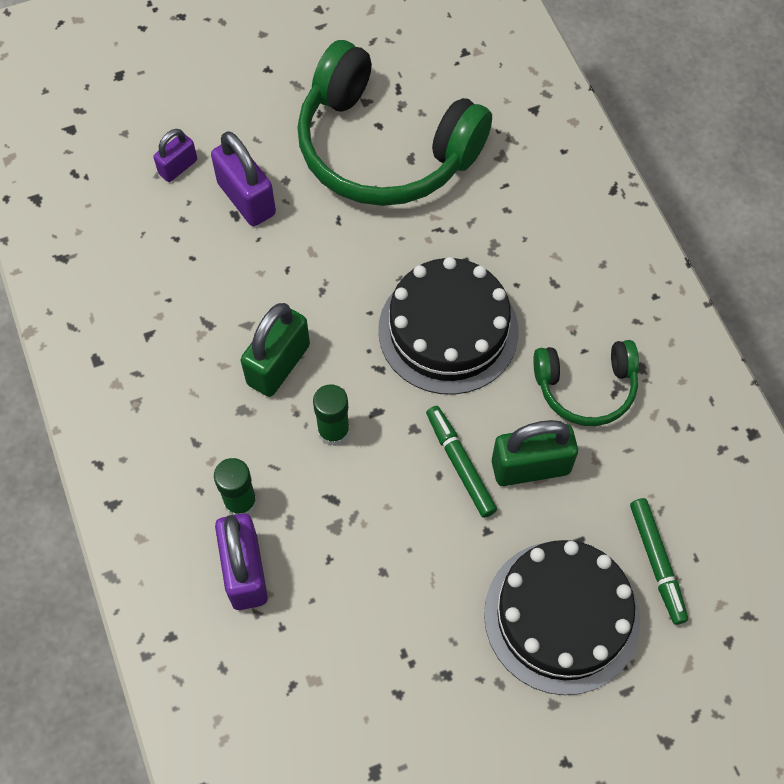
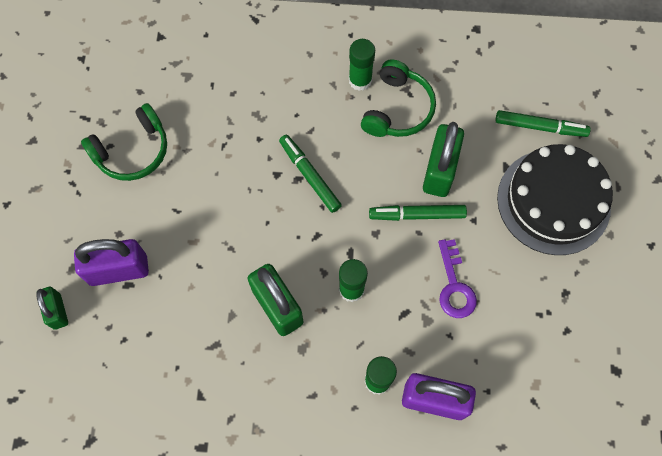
camera: 65 degrees left, 5 degrees up
purple padlock [153,129,197,182] -> green padlock [36,287,68,330]
green headphones [297,40,492,206] -> green headphones [81,103,167,181], size x0.52
black cake [378,257,519,395] -> green marker [279,135,342,213]
none -> green glue stick [349,39,375,91]
none -> purple key [438,239,477,318]

